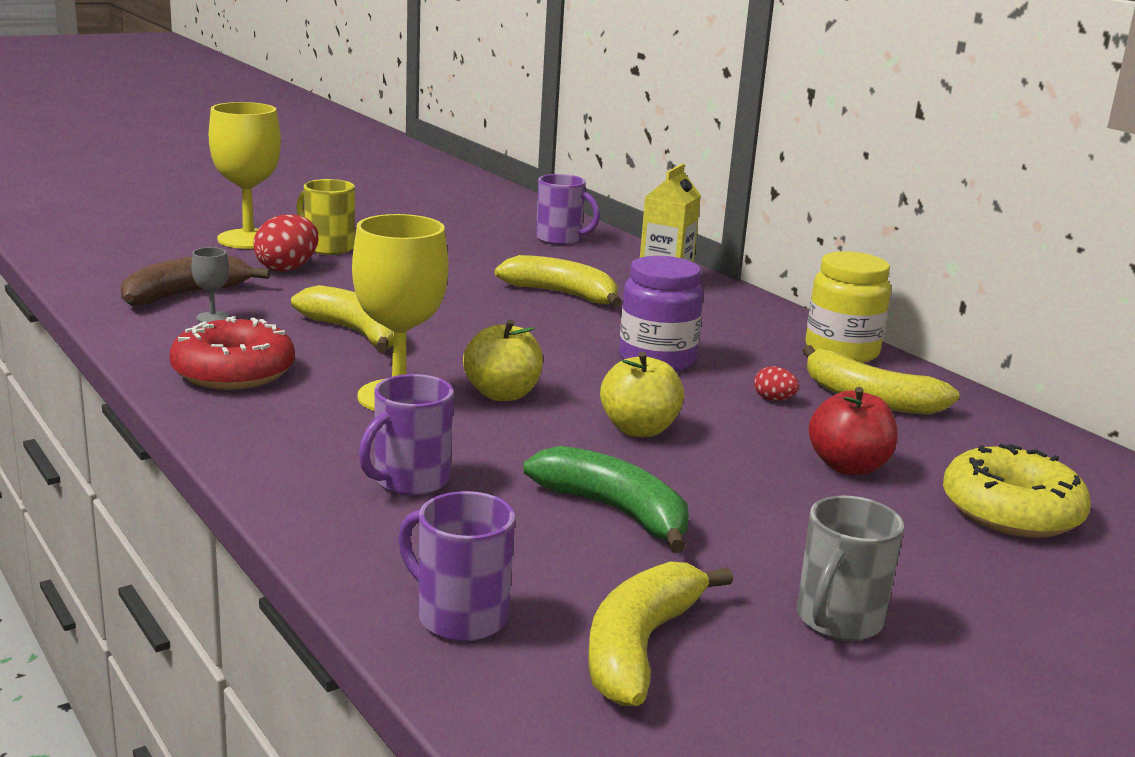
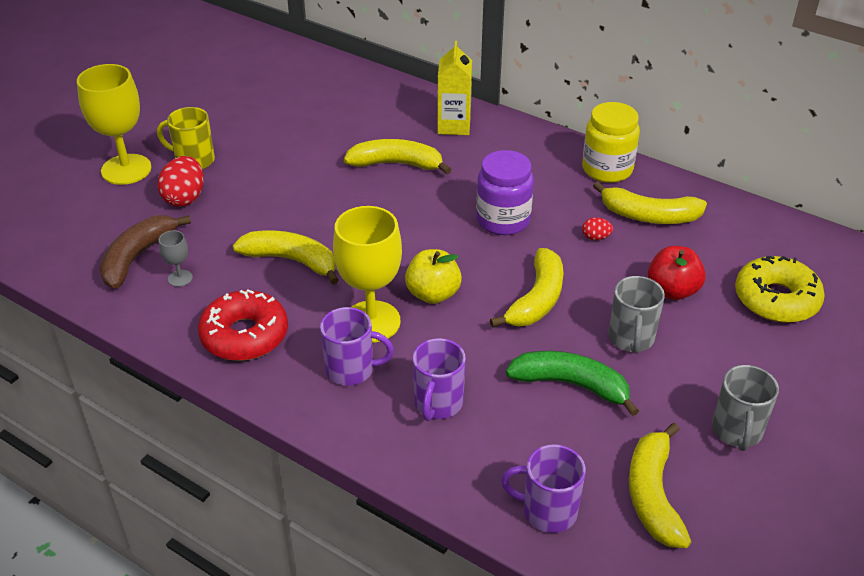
camera: 20 degrees left, 20 degrees up
purple mug [536,174,600,245] -> purple mug moved to [320,307,394,386]
yellow apple [600,352,684,437] -> yellow banana [490,248,564,327]
none -> grey mug [608,276,665,354]

